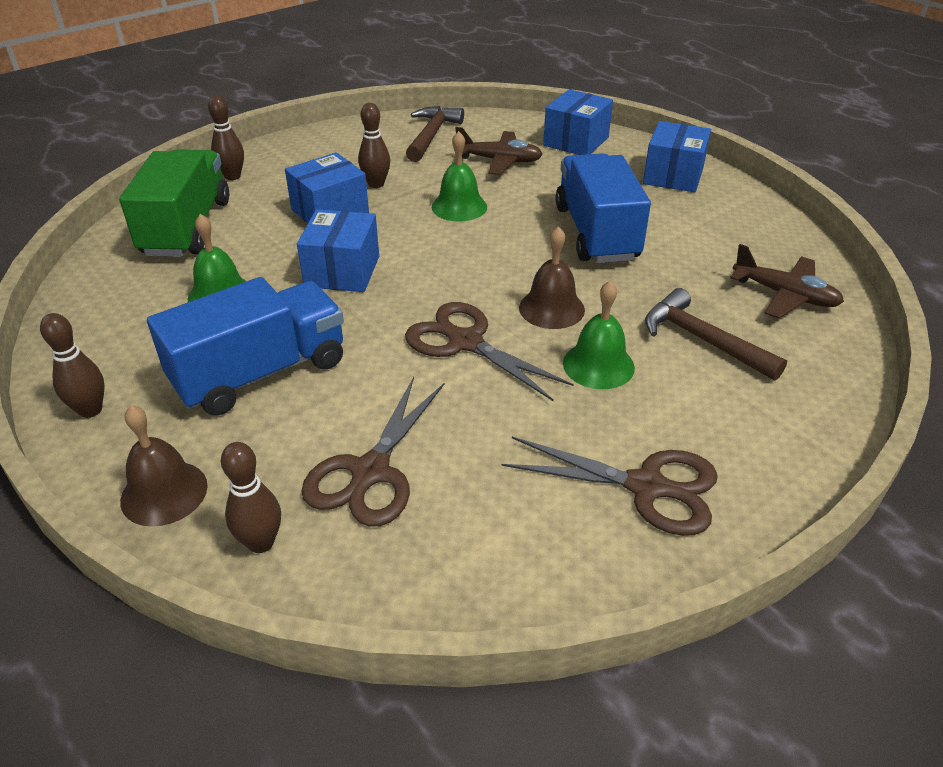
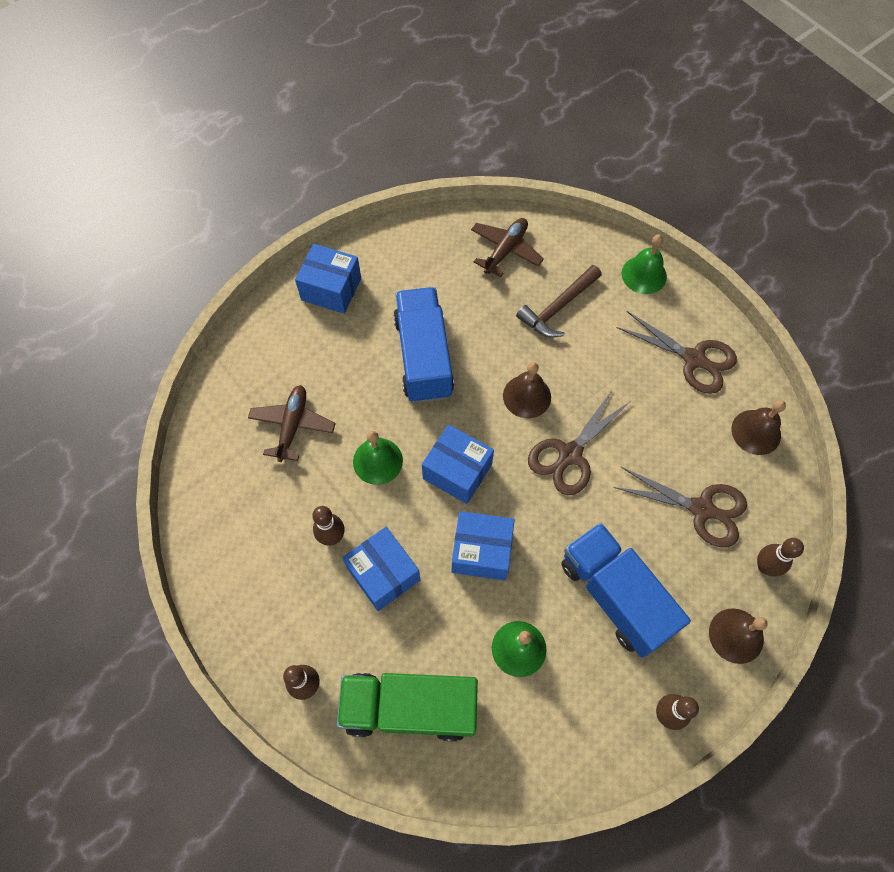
camera: 90 degrees left, 25 degrees up
brown hammer [406,106,464,162] -> none
brown scissors [502,437,718,536] -> brown scissors turned 105 degrees clockwise [616,311,737,394]
blue box [543,89,613,155] -> blue box moved to [422,424,494,504]
blue truck [555,153,651,263] -> blue truck turned 90 degrees clockwise [393,287,454,403]
green bell [563,281,635,389] -> green bell moved to [622,234,667,294]
none -> brown bell [731,400,786,455]

